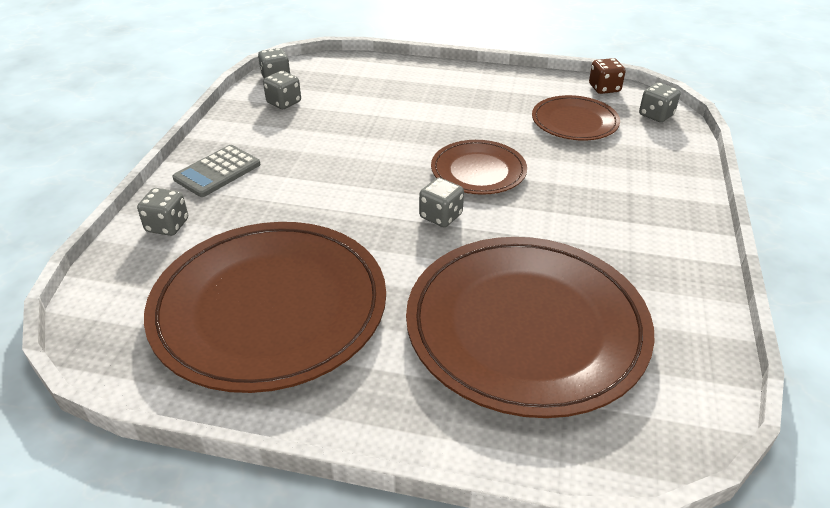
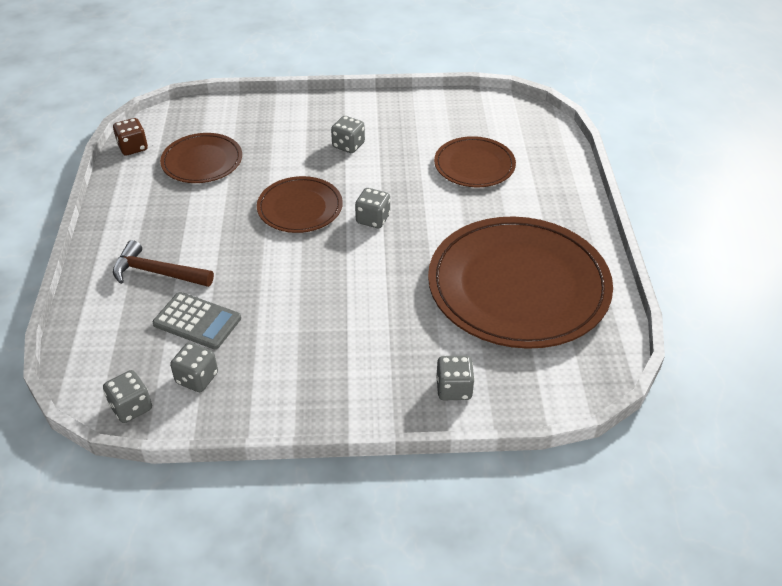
camera: 105 degrees left, 5 degrees up
grey calculator [173,145,261,197] -> grey calculator moved to [153,292,241,349]
brown plate [406,237,655,418] -> brown plate [434,136,516,187], size x0.51
grey dice [639,82,680,122] -> grey dice moved to [331,116,365,153]
none -> brown hammer [113,240,214,287]

